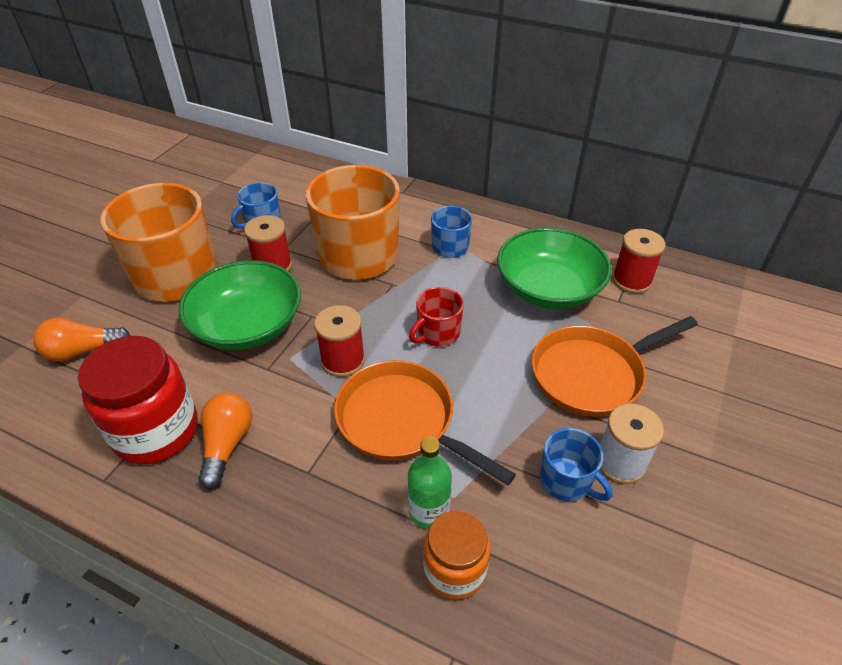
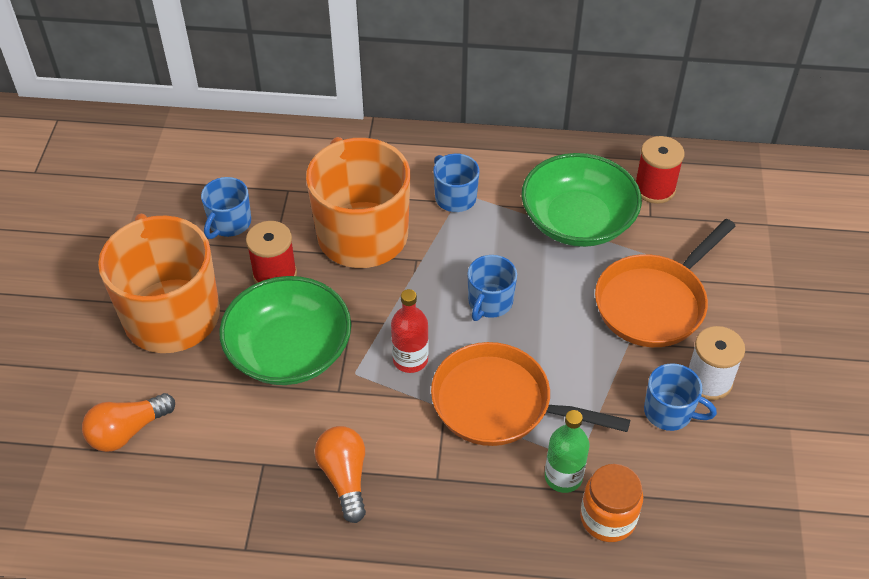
camera: 20 degrees left, 5 degrees up
red jar [78,336,198,464] -> none
red spool [314,305,365,377] -> red bottle [391,289,429,373]
red mug [409,287,464,346] -> blue mug [468,255,517,321]

